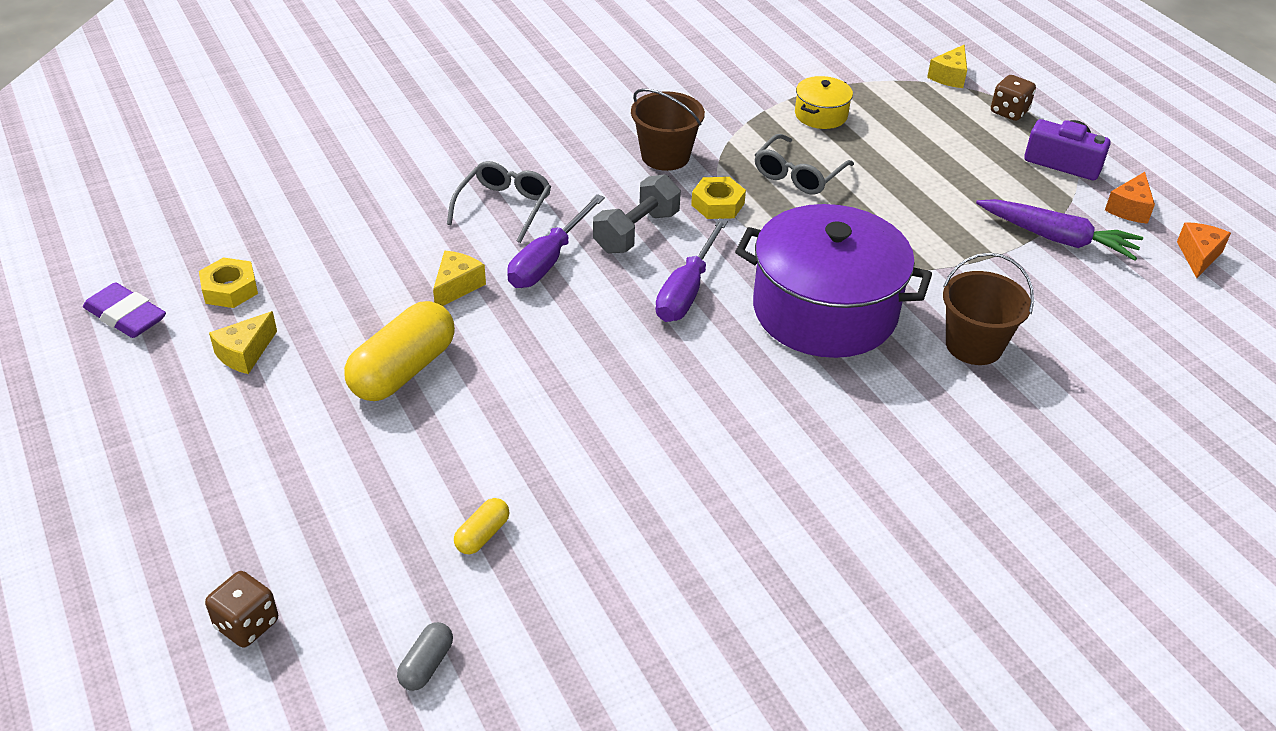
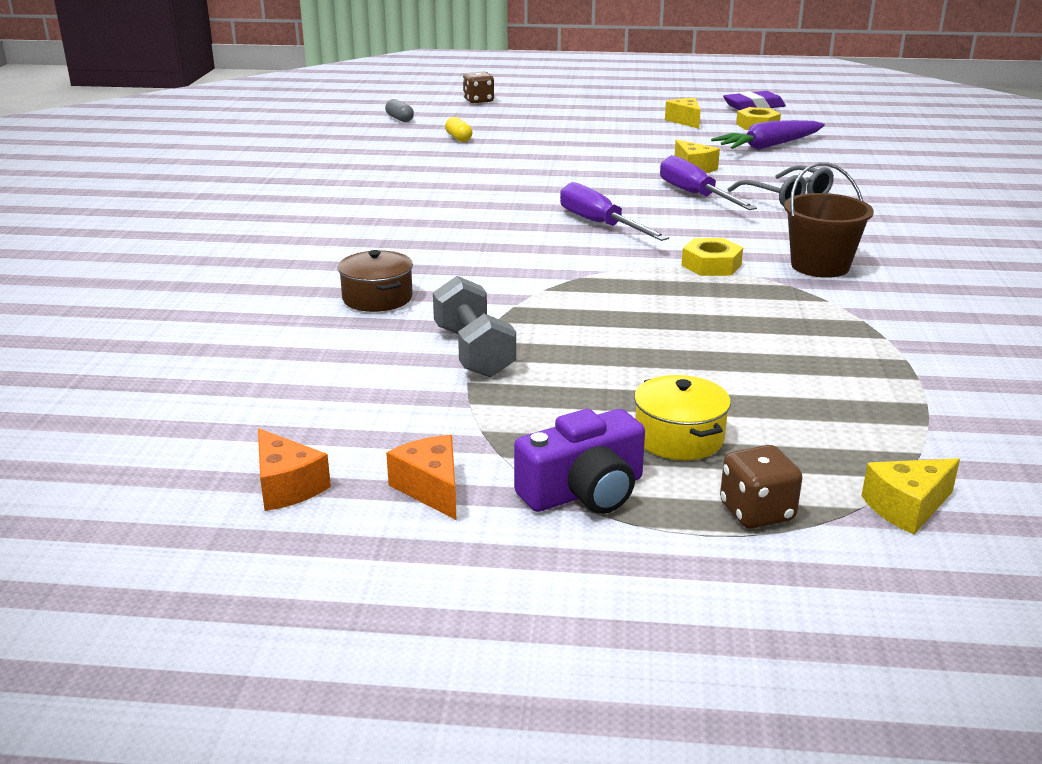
camera: 125 degrees right, 15 degrees down
yellow capsule [344,301,455,401] -> none
grey dumbbell [593,174,681,254] -> grey dumbbell moved to [433,276,516,378]
purple pot [735,204,932,358] -> none
grey glasses [755,134,854,195] -> none
yellow pot [795,76,853,129] -> yellow pot moved to [634,375,731,460]
yellow cheese [927,45,967,88] -> yellow cheese turned 90 degrees counterclockwise [862,458,960,534]
brown bucket [943,253,1034,365] -> brown pot [338,250,413,312]
purple carrot [976,199,1143,260] -> purple carrot moved to [711,120,825,150]

